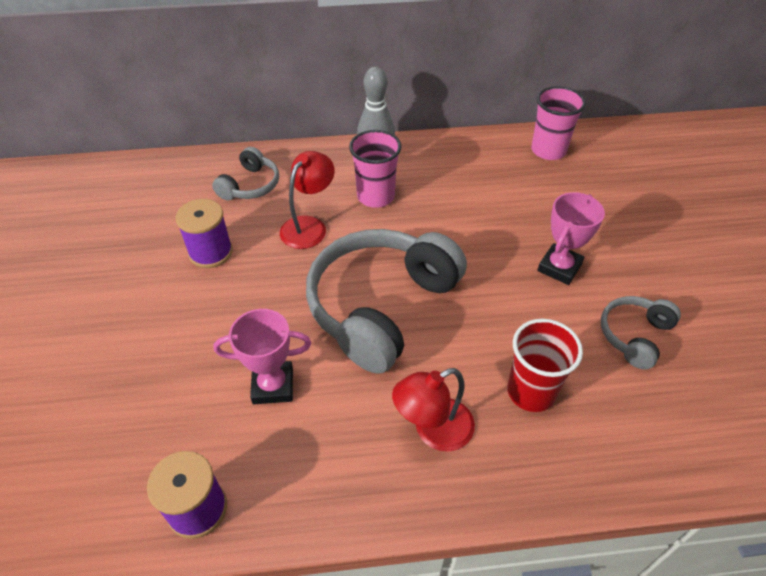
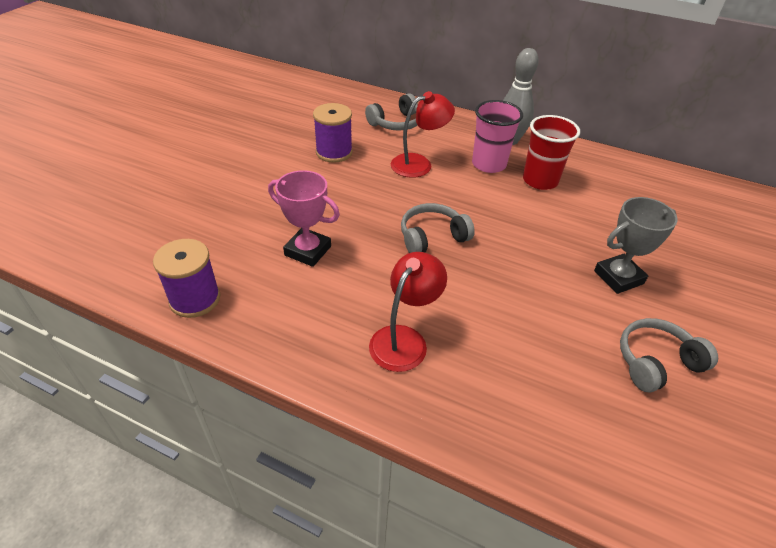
camera: 30 degrees right, 5 degrees down
grey headphones [306,229,467,374] -> grey headphones [401,203,475,253], size x0.49
red lamp [392,368,475,452] -> red lamp turned 120 degrees clockwise [369,252,447,372]
red cup [507,319,583,412] -> red cup moved to [523,115,580,190]
pink cup [531,86,586,160] -> none
pink trophy [537,192,605,285] -> grey trophy [594,197,678,294]

